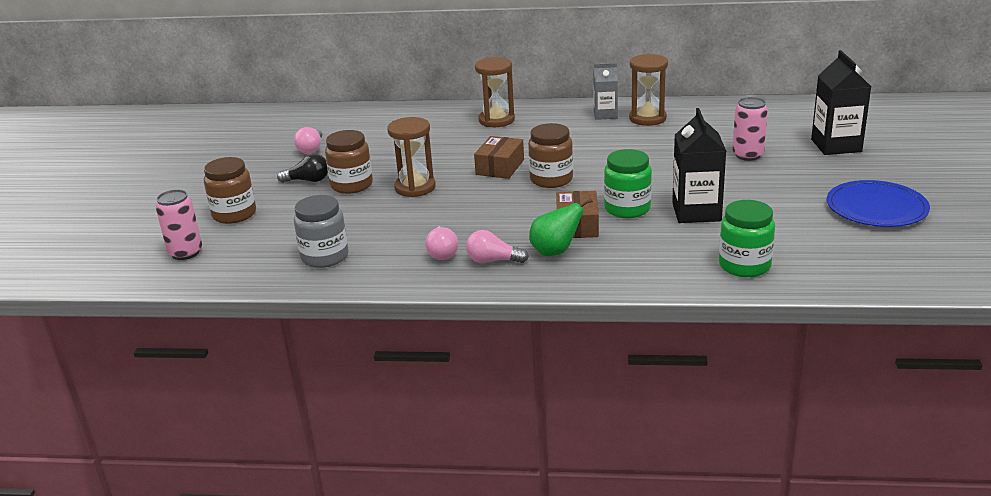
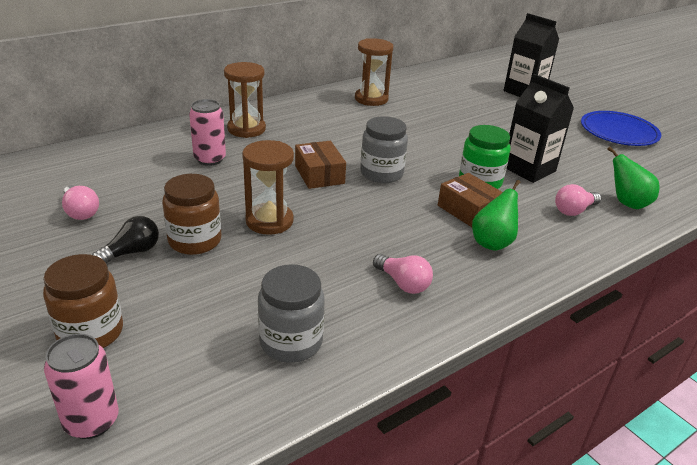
camera: 45 degrees left, 5 degrees up
pink light bulb [466,230,529,263] -> pink light bulb moved to [555,184,601,216]
brown jar [528,123,573,188] -> grey jar [360,116,408,183]
grey carton [593,63,618,120] -> none
green jar [719,200,775,277] -> green pear [607,147,660,209]
pink can [732,97,768,161] -> pink can moved to [189,99,226,166]

